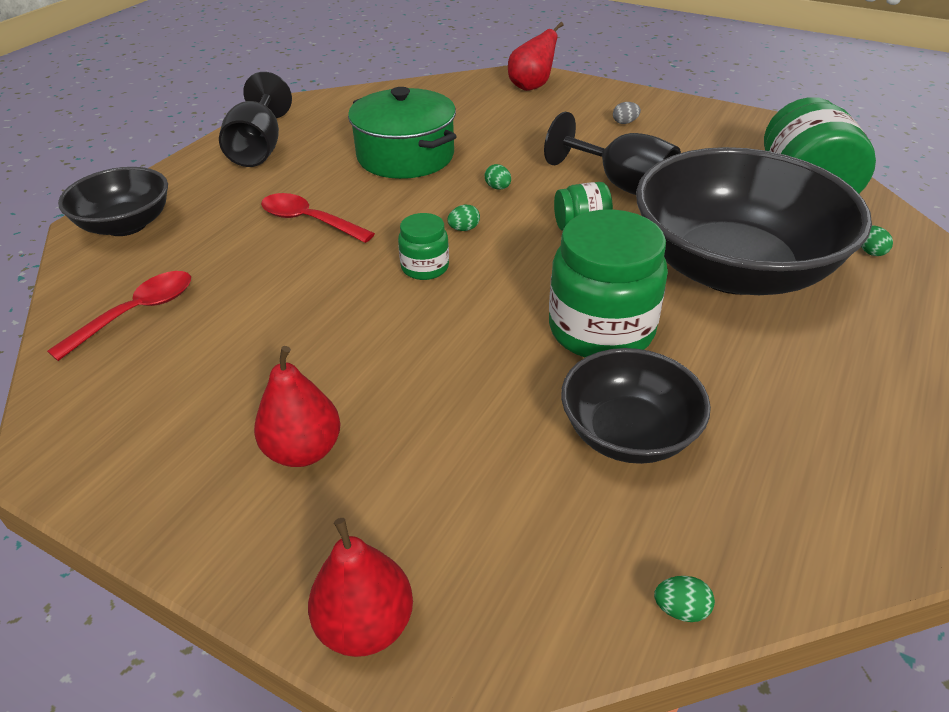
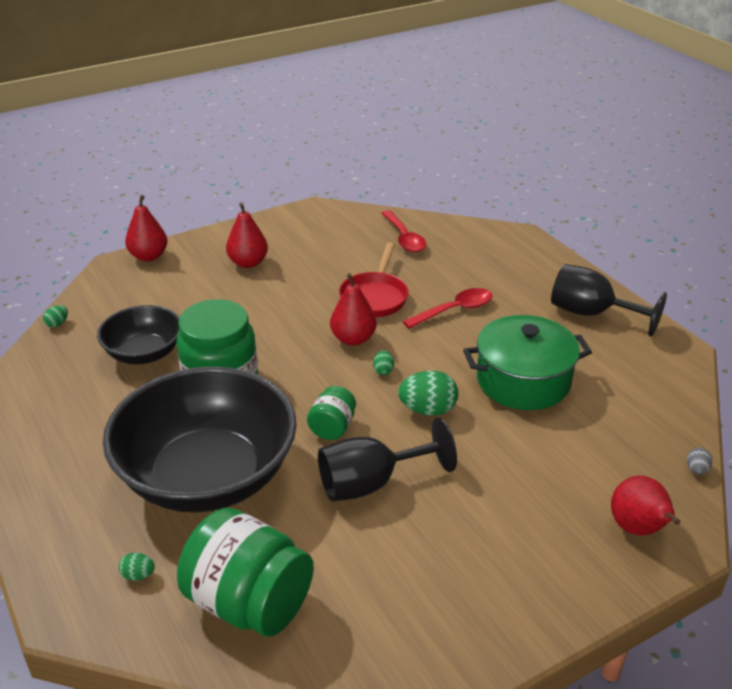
camera: 120 degrees right, 5 degrees down
black bowl [58,167,168,236] -> none
green jar [398,213,449,280] -> red pear [330,273,377,346]
green egg [485,164,511,190] -> green egg [398,371,458,416], size x2.01
grey egg [613,102,641,124] -> grey egg moved to [687,448,712,475]
none -> red pan [339,242,409,317]

